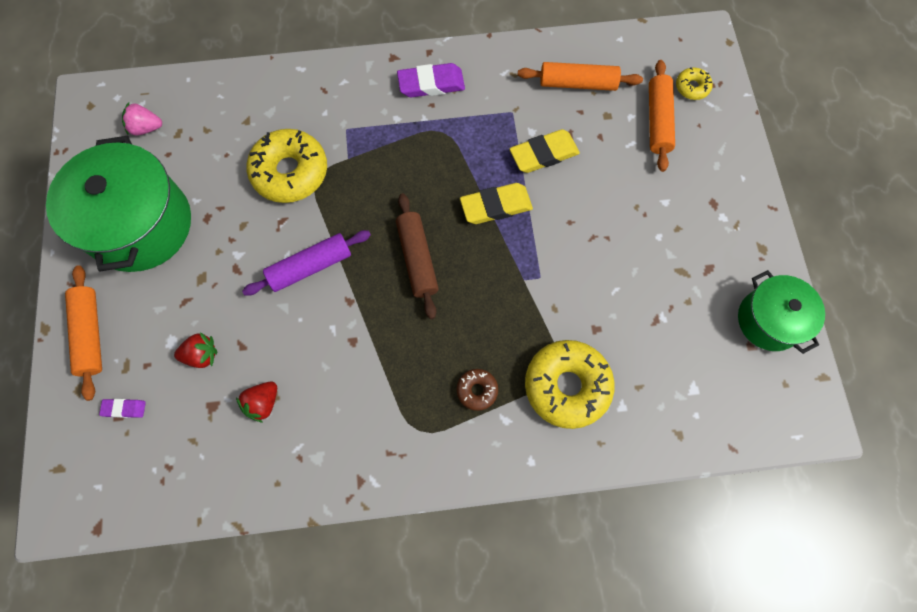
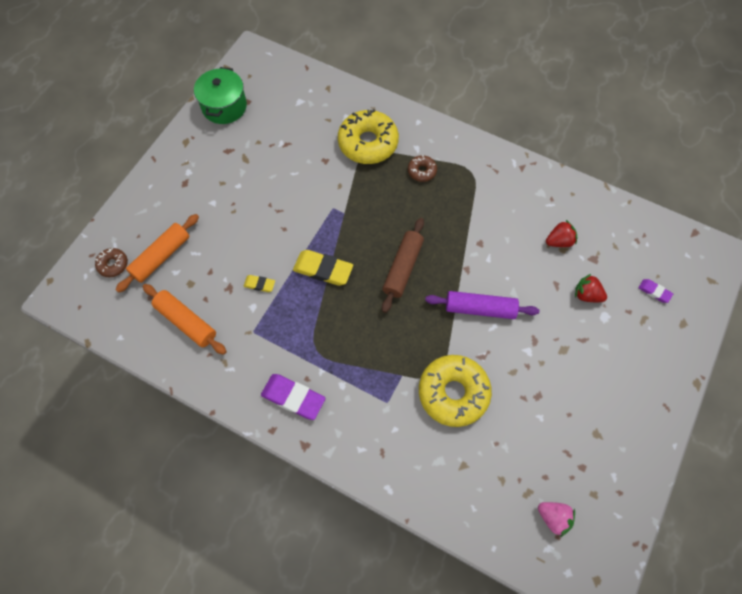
camera: 145 degrees left, 5 degrees down
green pot [46,136,191,272] -> none
orange rolling pin [65,265,102,401] -> none
yellow eraser [510,129,580,173] -> yellow eraser [244,275,275,292], size x0.53
yellow donut [676,67,713,100] -> brown donut [95,248,128,277]

